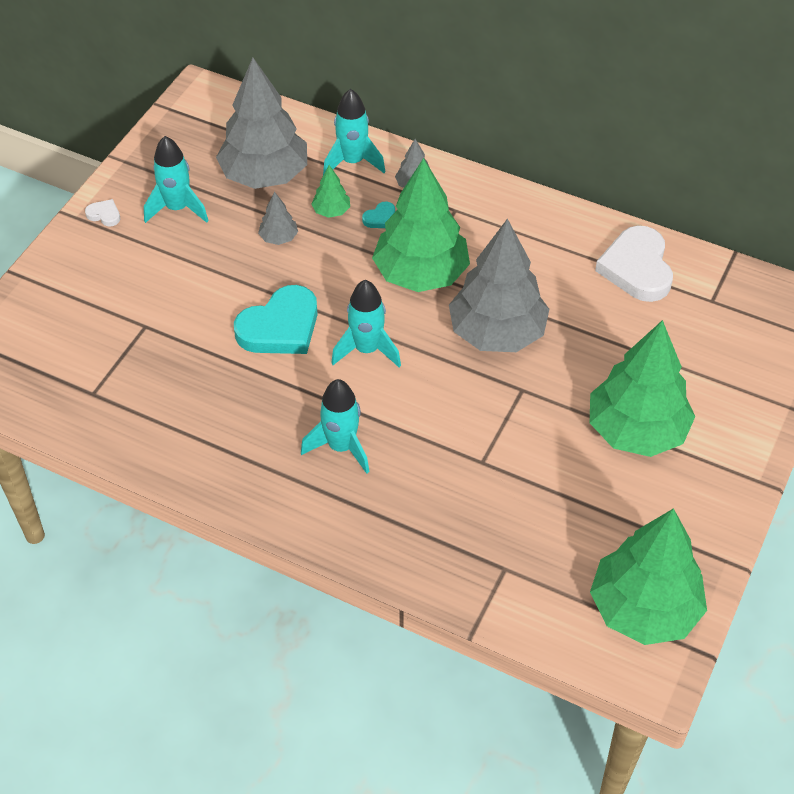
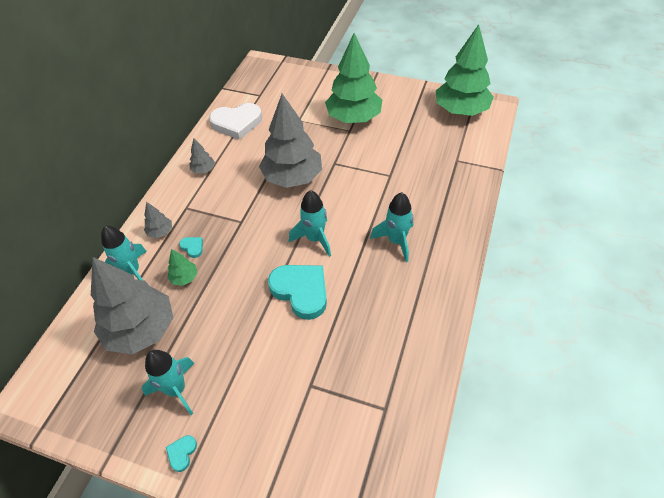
camera: 95 degrees left, 0 degrees up
white heart [85,199,120,227] -> turquoise heart [166,435,197,472]
grey tree [258,191,298,245] -> grey tree moved to [190,138,215,173]
green tree [372,158,470,292] -> none

